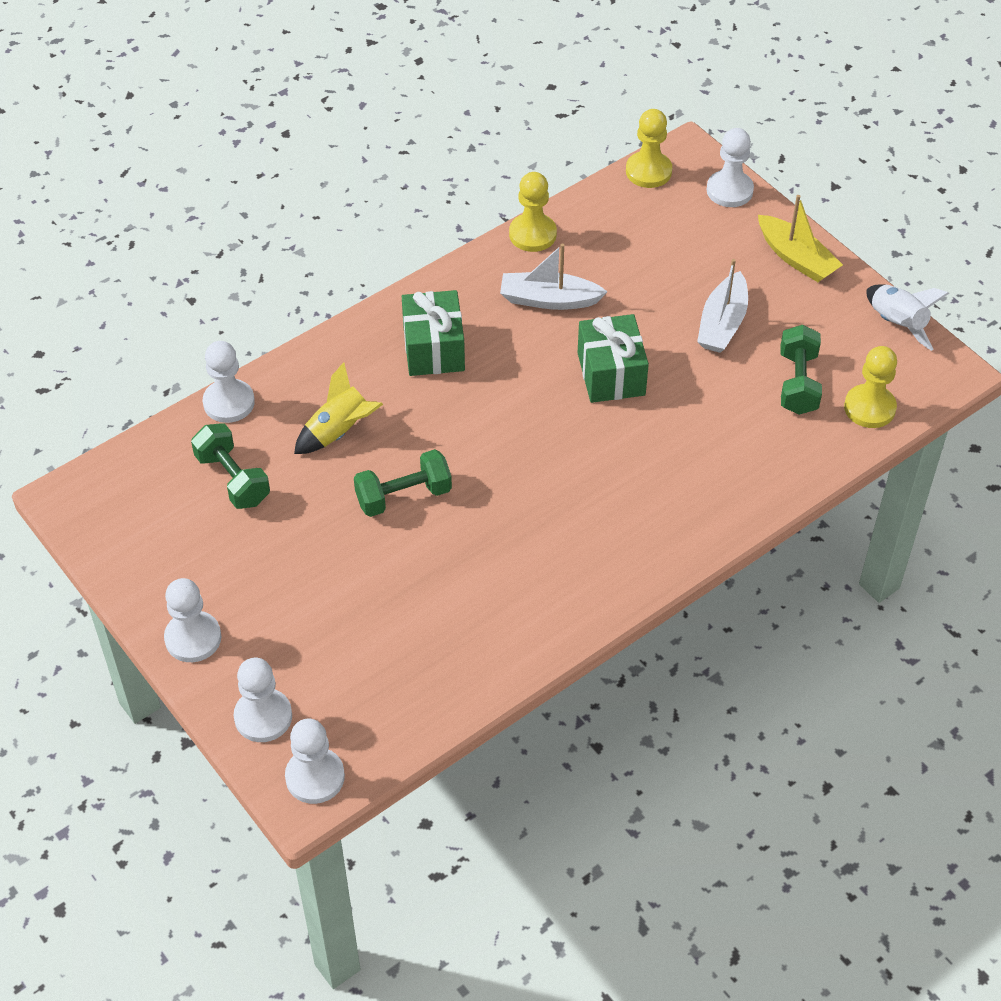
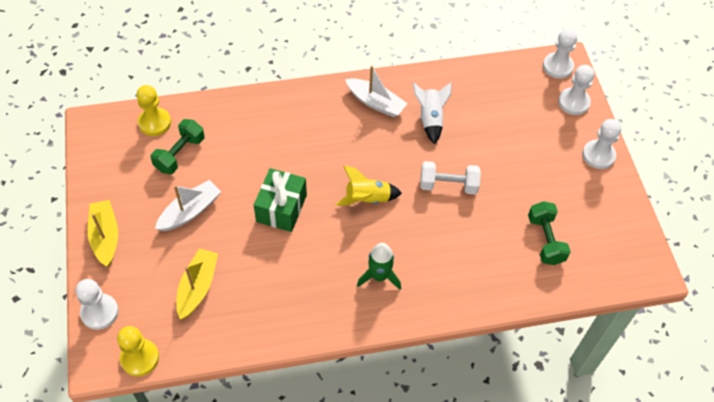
camera: 155 degrees left, 5 degrees up
white pawn [203,341,255,423] -> none
yellow rocket [294,362,383,454] -> yellow rocket moved to [336,166,402,205]
green dumbbell [354,449,452,517] -> white dumbbell [420,161,481,194]
green gift [402,290,465,376] -> green rocket [357,243,401,290]
white boat [500,244,608,310] -> white boat moved to [345,66,408,117]
yellow pawn [509,172,557,252] -> none
white rocket [867,285,949,351] -> white rocket moved to [413,82,452,144]
none -> yellow boat [176,248,218,320]

